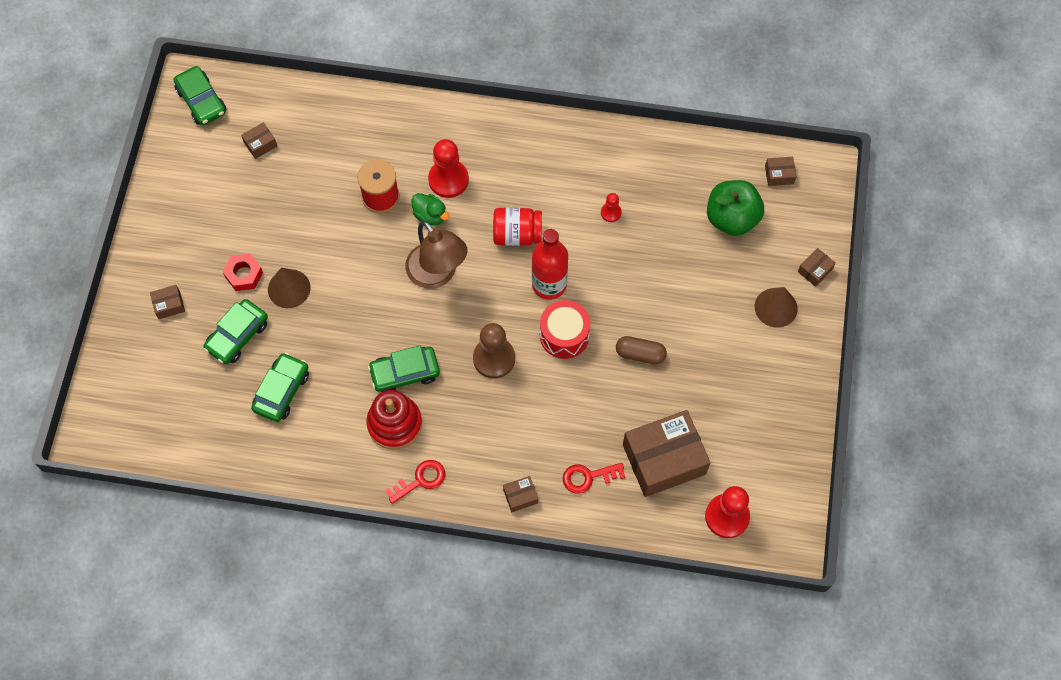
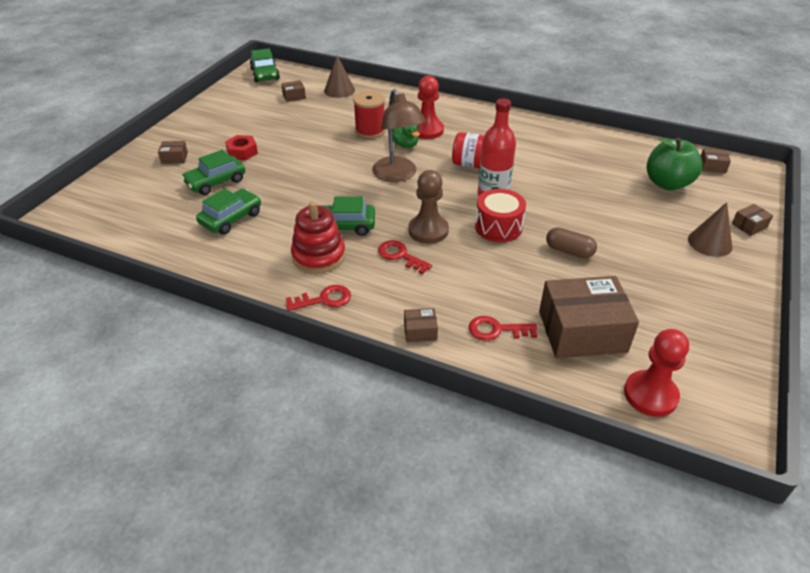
camera: 15 degrees right, 25 degrees down
brown cone [268,268,311,308] -> brown cone moved to [324,56,355,98]
red pawn [601,193,622,222] -> none
none -> red key [378,240,432,274]

